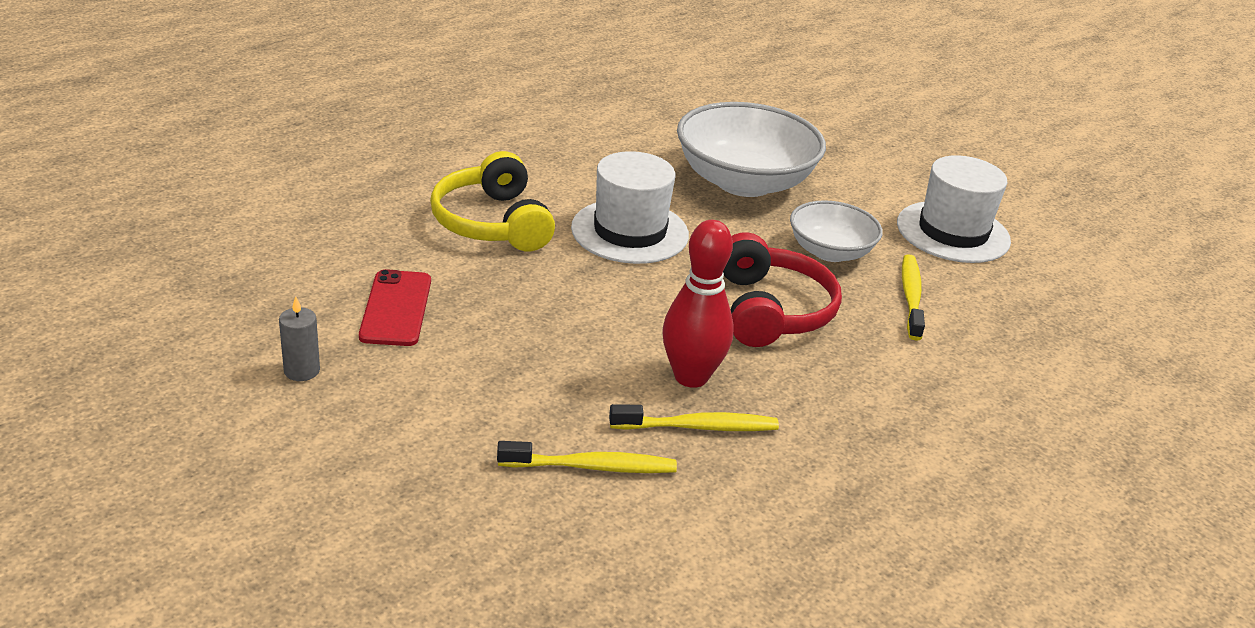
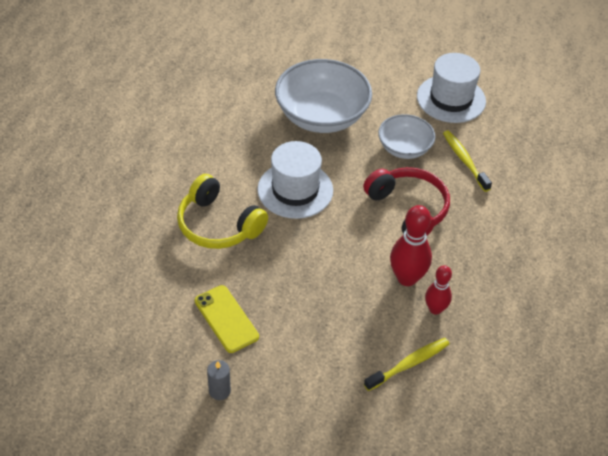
camera: 30 degrees left, 15 degrees up
red phone [359,269,431,346] -> yellow phone [195,285,259,353]
yellow toothbrush [609,404,779,431] -> red bowling pin [425,265,452,315]

